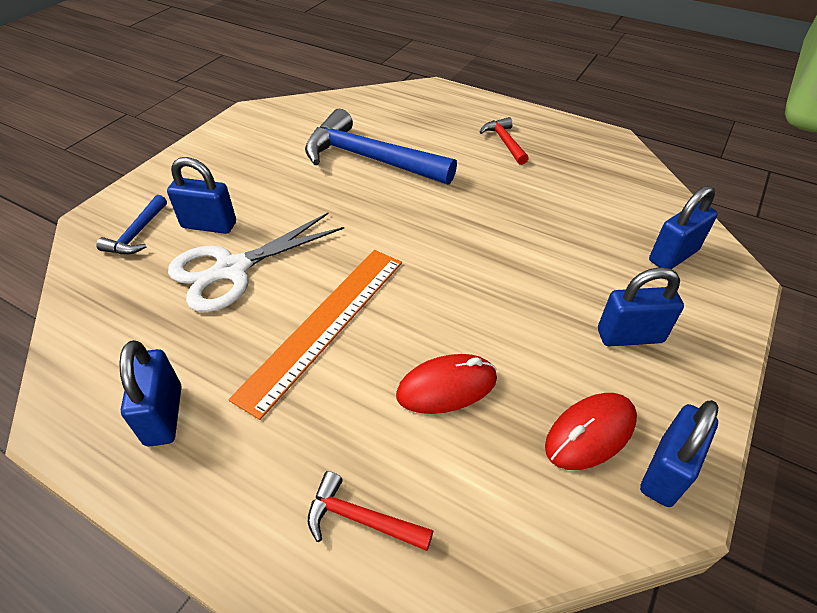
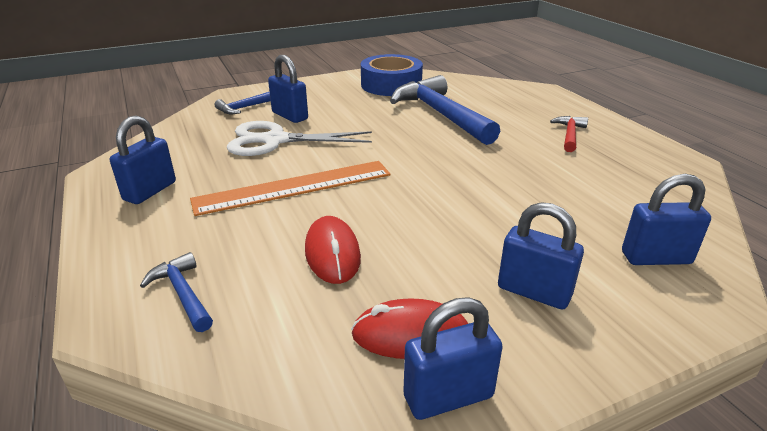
camera: 35 degrees right, 15 degrees down
red hammer [308,471,434,551] -> blue hammer [140,252,213,332]
red mouse [396,354,497,414] -> red mouse turned 60 degrees clockwise [305,216,361,284]
none -> blue tape [361,54,423,96]

